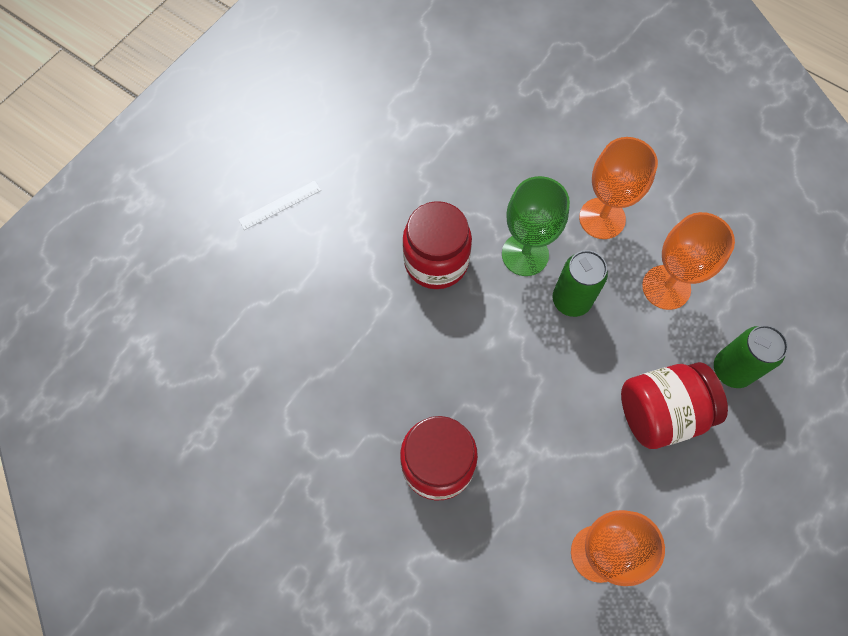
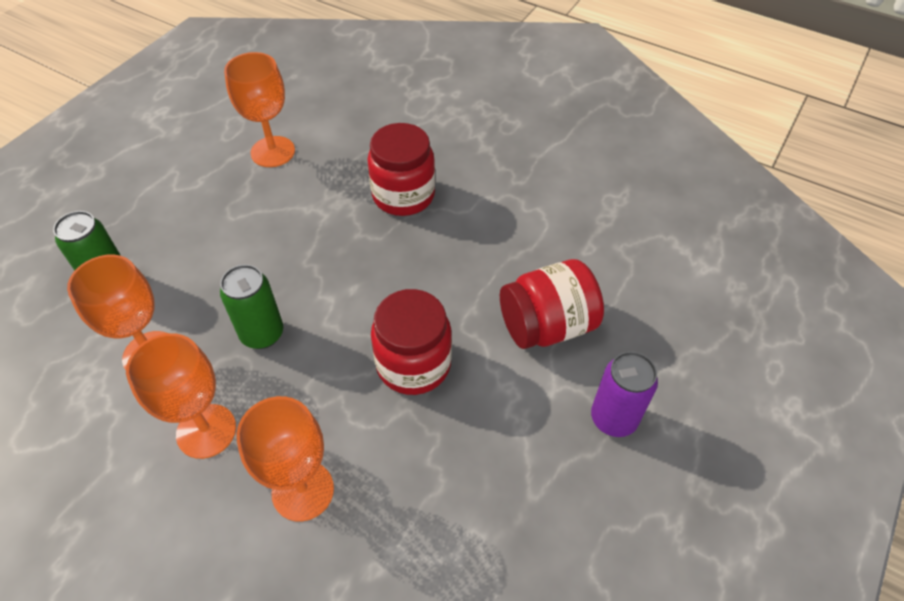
camera: 175 degrees right, 15 degrees down
white ruler [238,180,321,230] -> purple can [591,351,658,437]
green goblet [502,176,570,276] -> none
red jar [621,362,728,449] -> red jar moved to [500,259,604,349]
none -> orange goblet [236,396,334,522]

